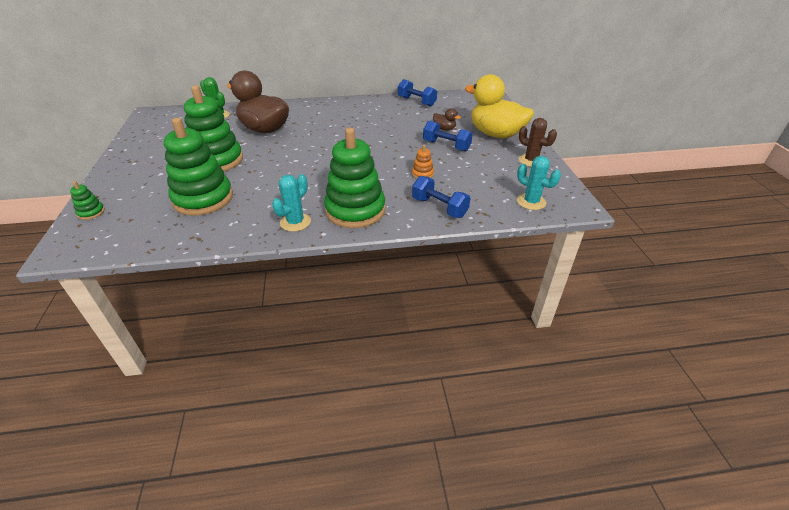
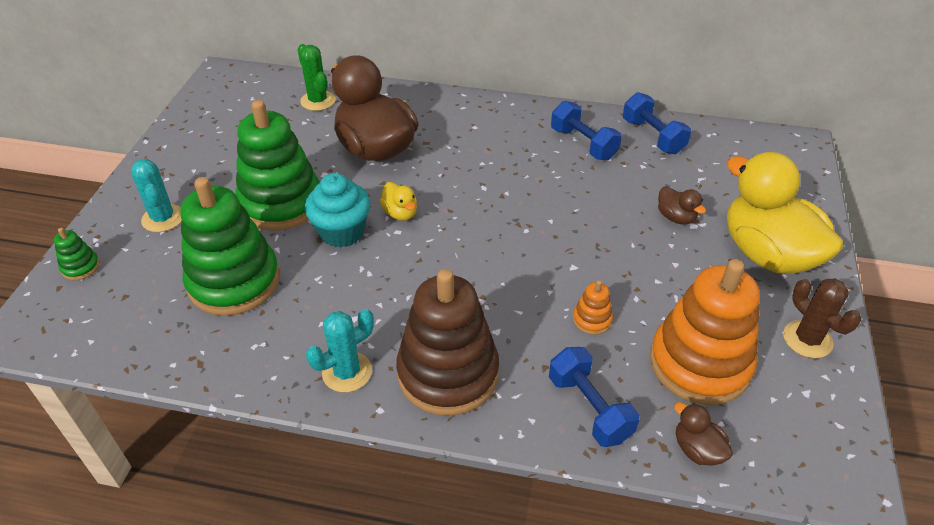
camera: 20 degrees right, 5 degrees up
green stacking toy [324,128,385,228] -> brown stacking toy [396,269,499,416]
blue dumbbell [423,121,473,152] -> blue dumbbell moved to [551,101,622,160]
turquoise cactus [517,156,561,210] -> turquoise cactus moved to [131,159,182,232]
none -> turquoise cupcake [305,173,370,247]
none -> yellow duck [380,182,417,221]
none -> orange stacking toy [650,259,760,405]
none -> brown duck [674,402,733,466]

